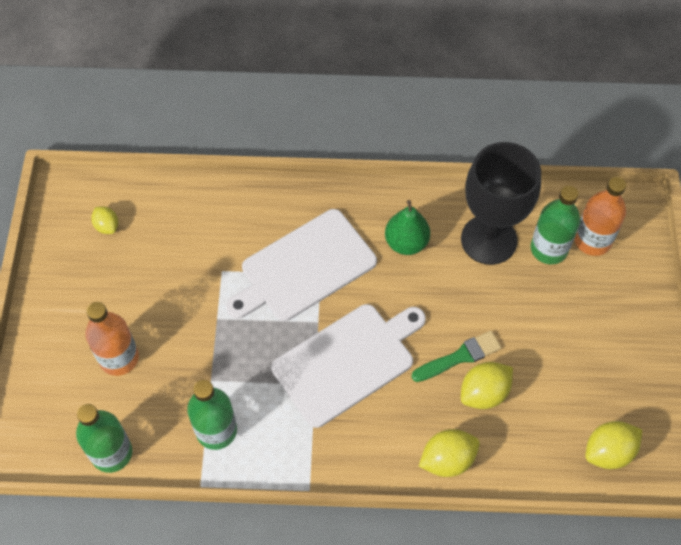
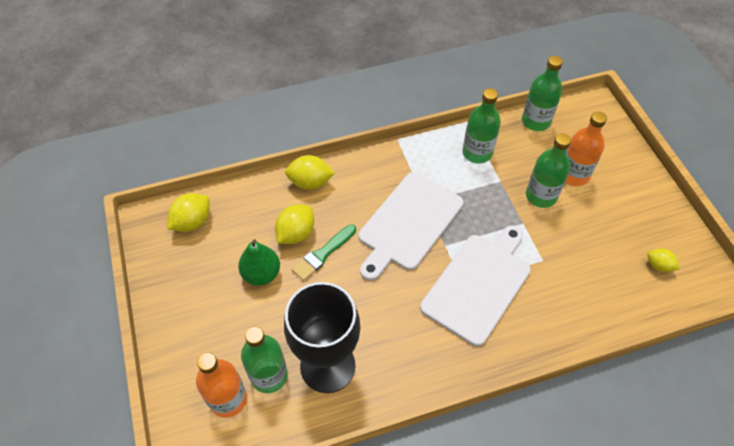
camera: 160 degrees right, 5 degrees down
green pear [385,200,430,255] -> green pear moved to [238,239,280,286]
yellow lemon [418,429,480,477] -> yellow lemon turned 45 degrees clockwise [285,155,335,190]
none -> green bottle [526,133,571,208]

